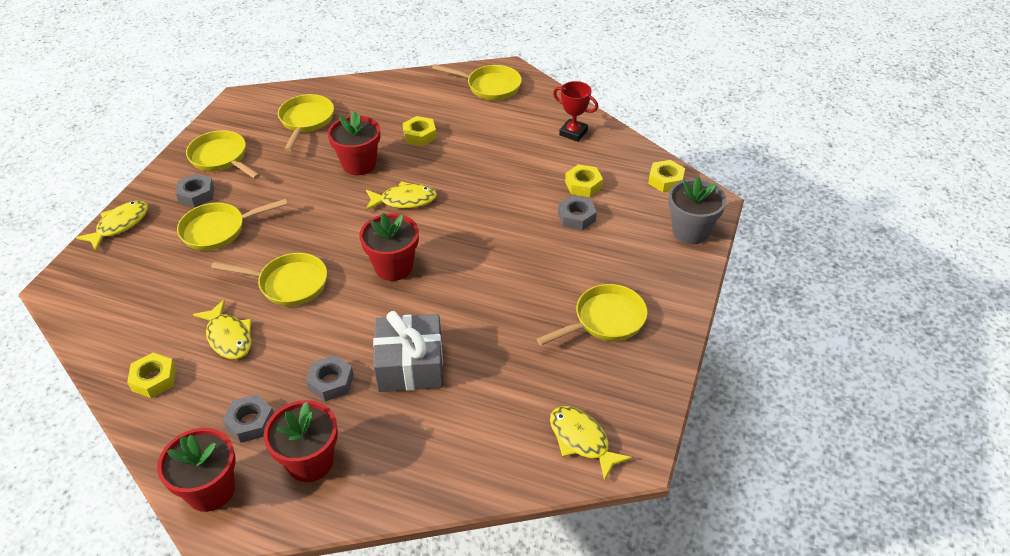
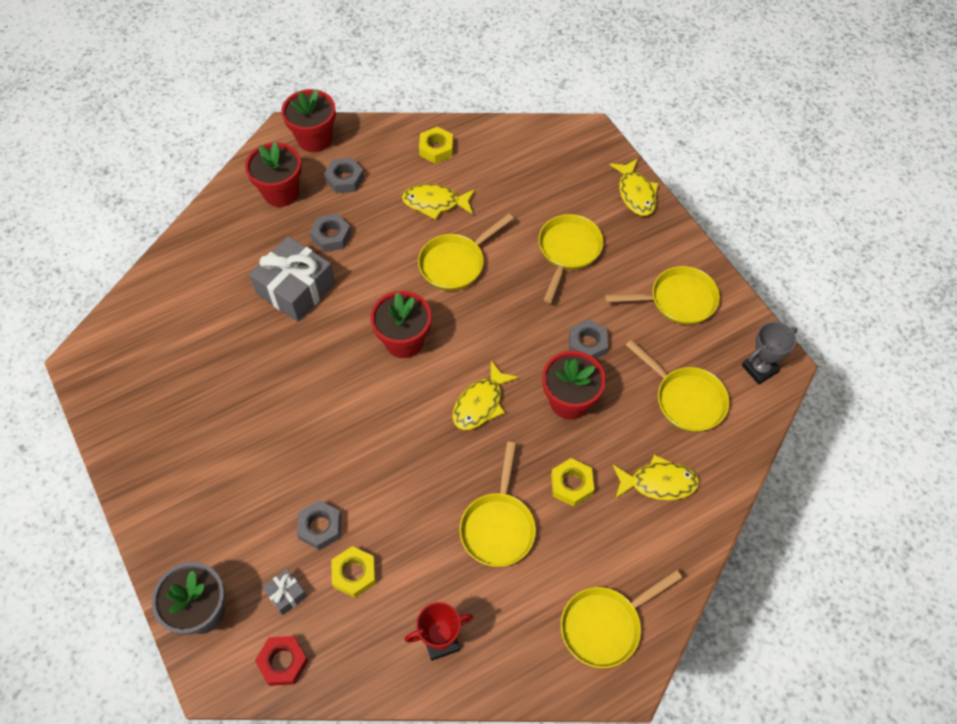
camera: 130 degrees right, 15 degrees up
grey nut [176,174,214,207] -> grey nut moved to [569,319,608,359]
yellow pan [537,284,648,346] -> yellow pan moved to [459,442,536,567]
yellow fish [550,406,632,481] -> yellow fish moved to [613,454,700,500]
yellow nut [648,160,685,192] -> red nut [255,636,308,686]
none -> grey gift [262,569,307,615]
none -> grey trophy [742,322,798,385]

